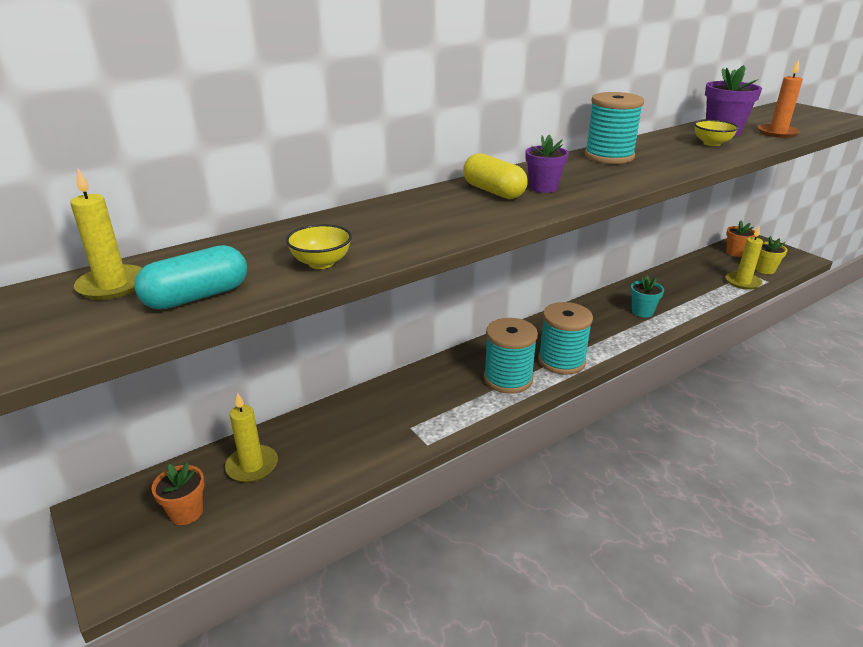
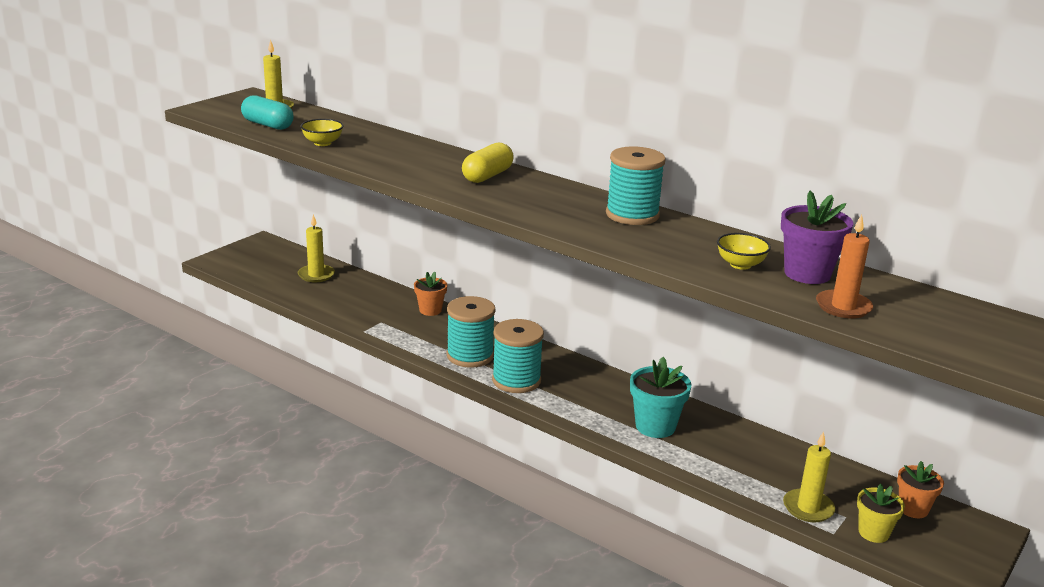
camera: 70 degrees right, 5 degrees down
orange flower pot [152,462,205,525] -> orange flower pot moved to [414,272,447,316]
purple flower pot [525,135,569,193] -> none
turquoise flower pot [630,275,664,317] -> turquoise flower pot [630,357,691,438], size x1.53

